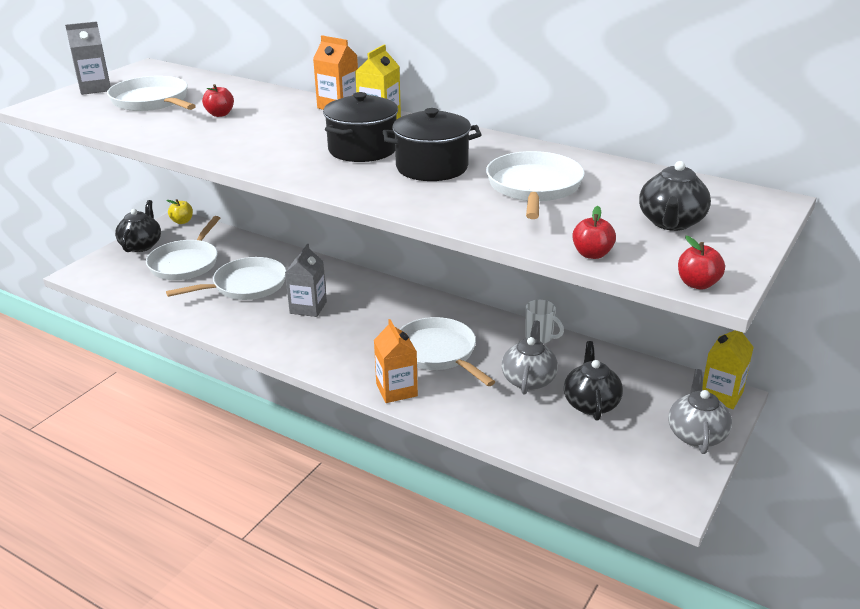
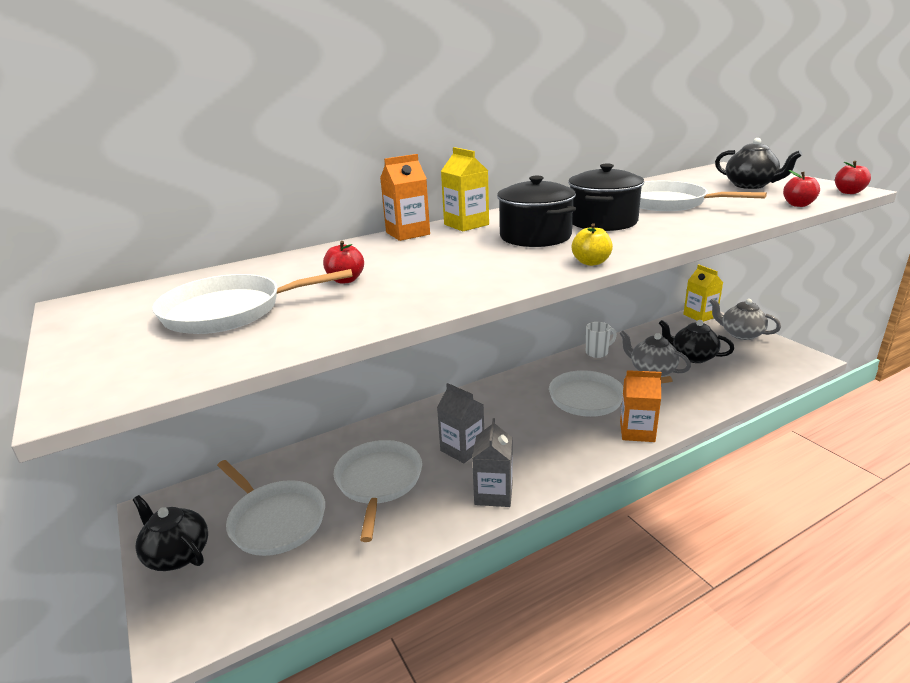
camera: 60 degrees left, 5 degrees down
grey carton [65,21,111,95] -> grey carton moved to [472,418,513,507]
yellow apple [166,199,193,224] -> yellow apple moved to [572,223,613,266]

